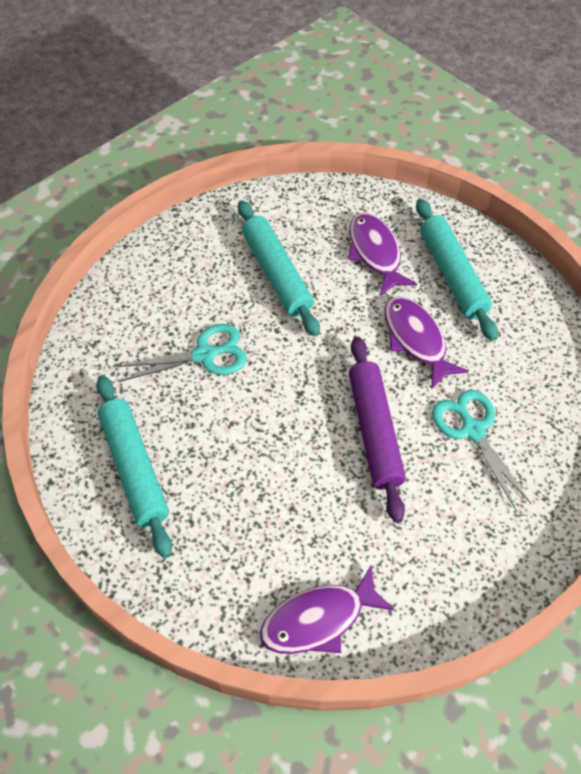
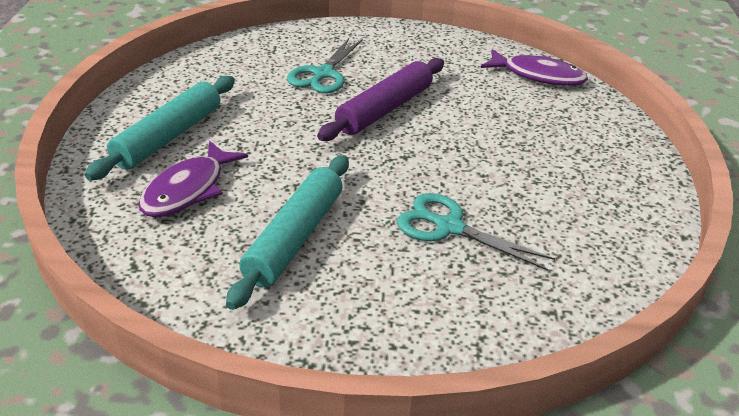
camera: 135 degrees left, 20 degrees down
turquoise rolling pin [96,375,172,558] -> none
purple fish [384,296,469,388] -> none

